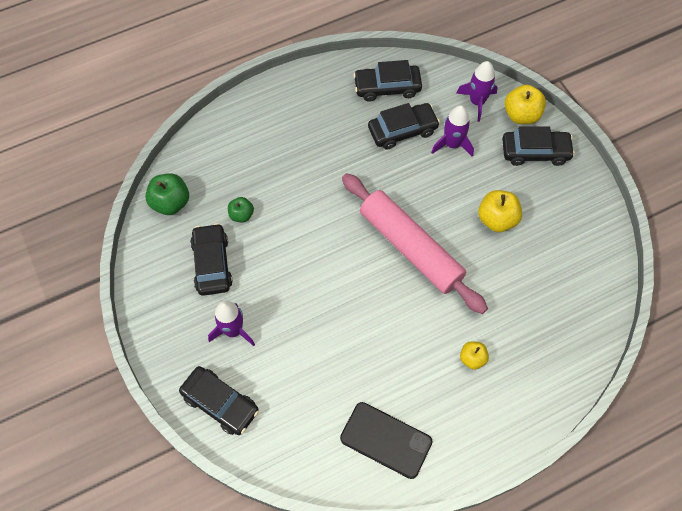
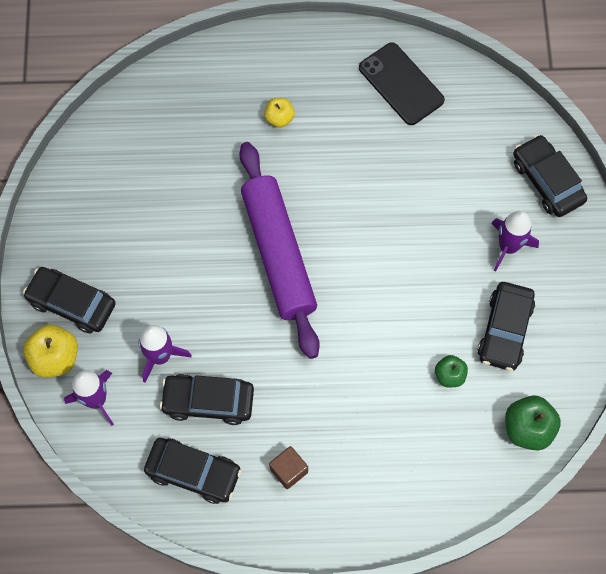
camera: 155 degrees left, 5 degrees up
pink rolling pin [342,173,488,314] -> purple rolling pin [239,142,320,359]
yellow apple [478,190,522,232] -> none
none -> brown cube [269,446,308,489]

